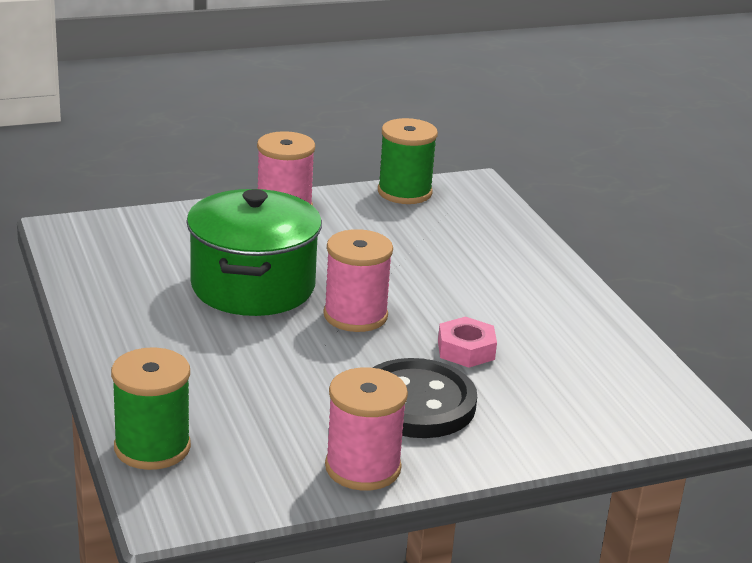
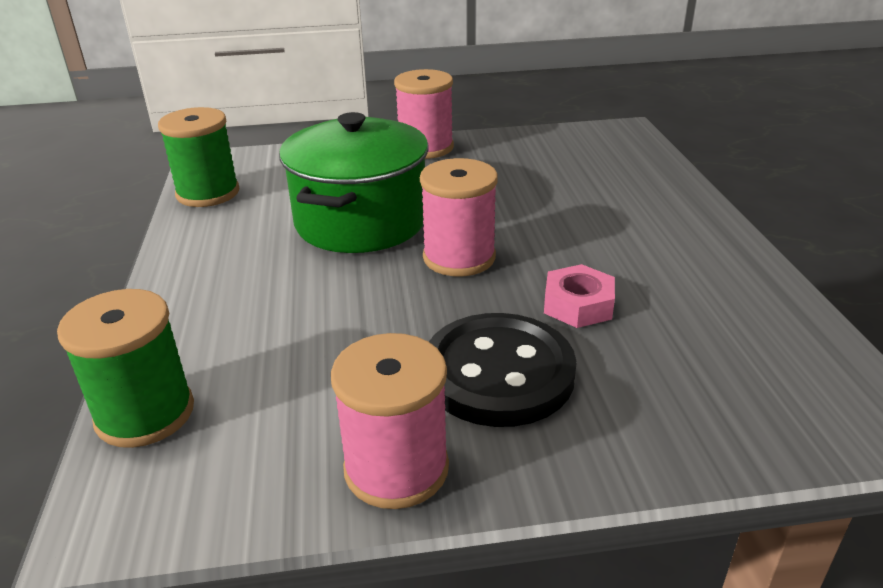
camera: 15 degrees right, 5 degrees up
green spool [378,118,438,204] -> green spool moved to [158,107,239,207]

